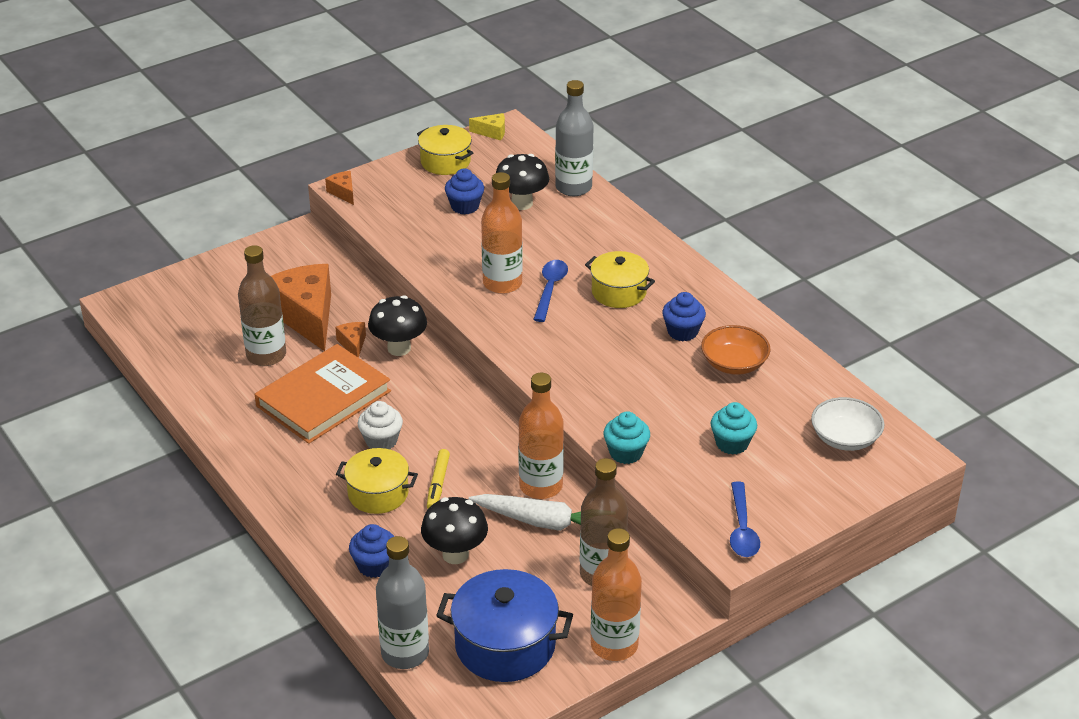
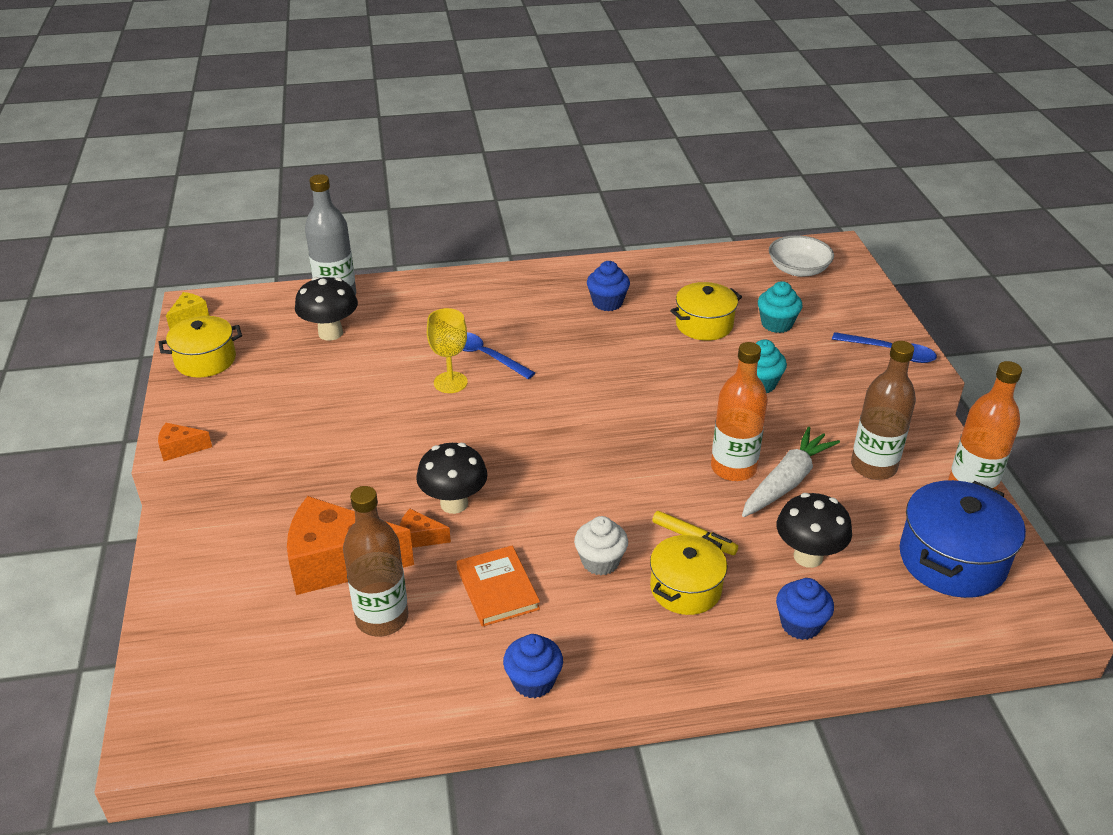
camera: 65 degrees left, 0 degrees up
orange book [255,344,391,444] -> orange book [457,545,540,627], size x0.60
grey bottle [376,536,429,669] -> none
blue cupcake [445,168,484,215] -> blue cupcake moved to [503,634,563,698]
orange bottle [481,172,523,294] -> yellow goblet [427,308,468,393]
yellow pot [585,251,655,308] -> yellow pot moved to [670,282,742,341]
orange bowl [701,325,771,375] -> none

